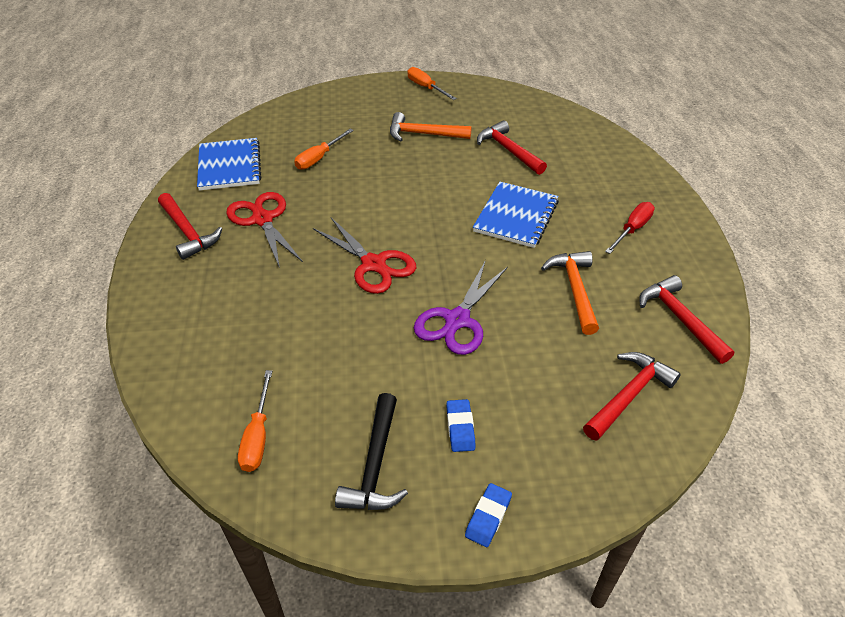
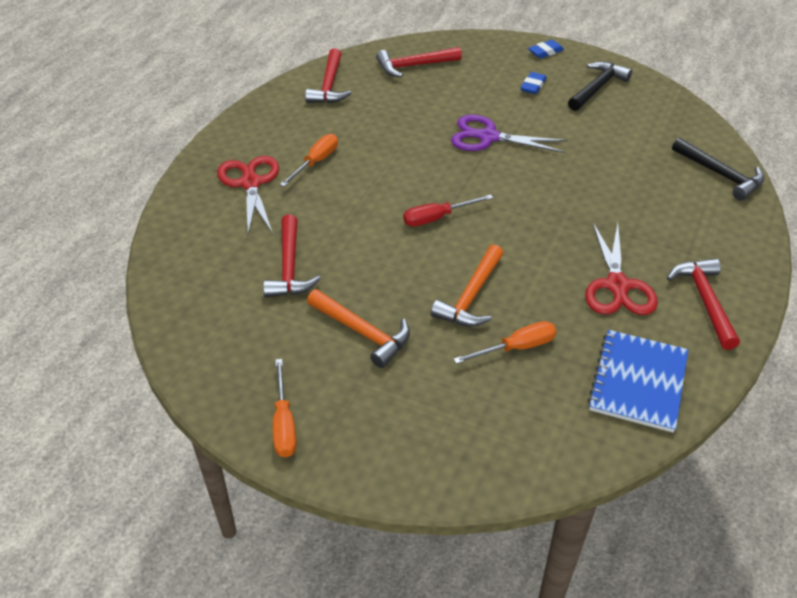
camera: 150 degrees left, 0 degrees up
orange screwdriver [238,370,272,472] -> orange screwdriver moved to [280,134,338,187]
red scissors [313,218,416,294] -> red scissors moved to [217,156,279,235]
purple scissors [414,260,508,355] -> purple scissors turned 135 degrees counterclockwise [451,114,567,153]
blue notebook [473,182,559,248] -> none
orange hammer [541,251,599,335] -> orange hammer moved to [431,244,504,326]
red screwdriver [605,202,655,254] -> red screwdriver moved to [403,194,493,226]
none -> black hammer [672,137,764,201]

